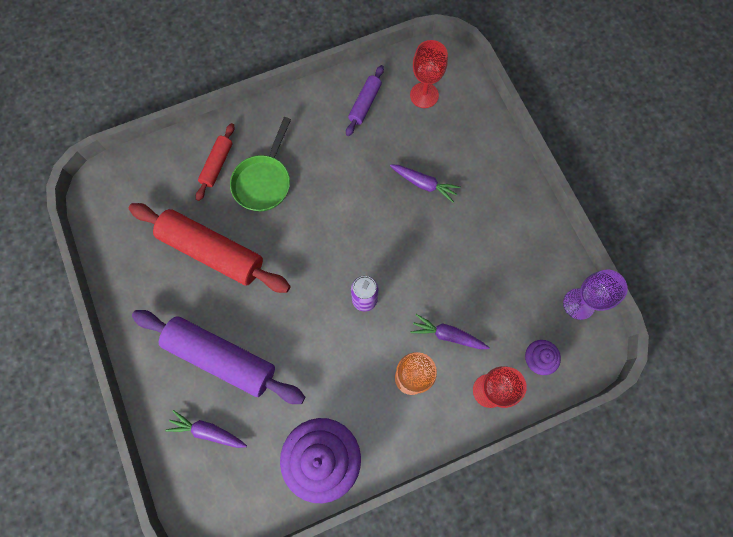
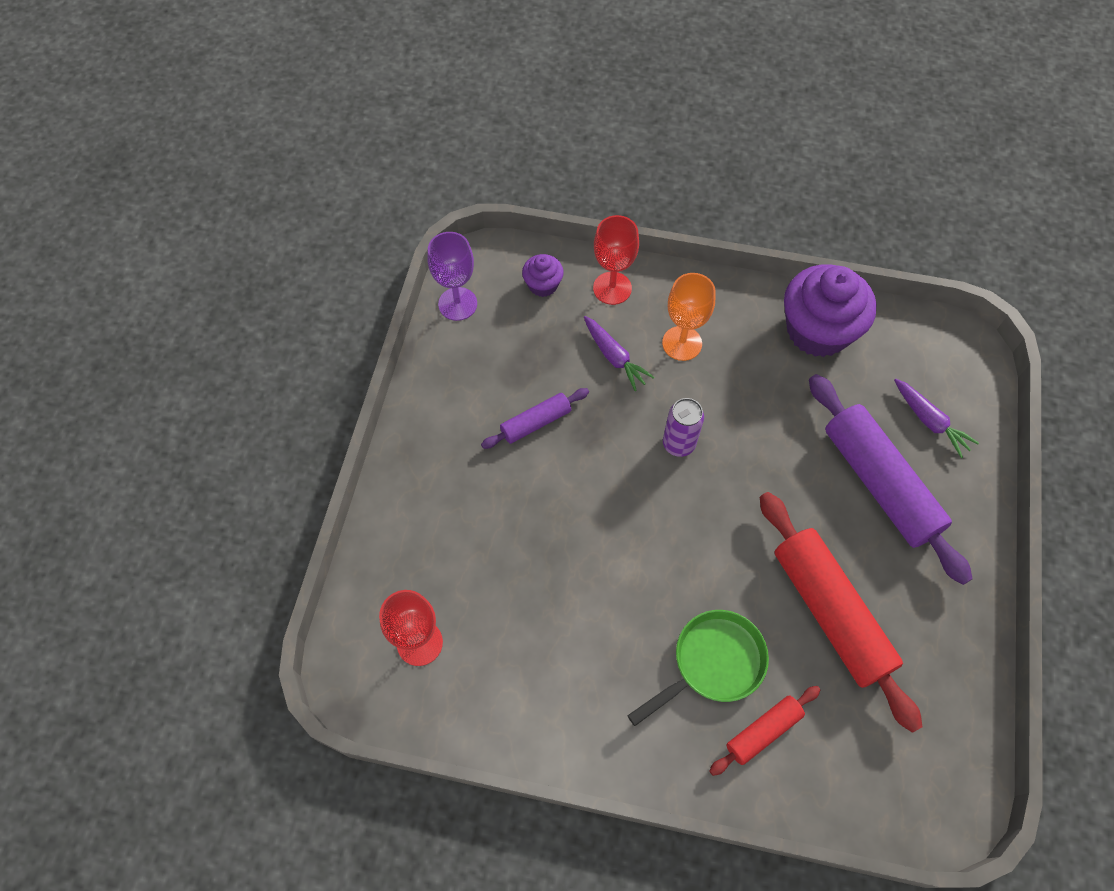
camera: 145 degrees left, 10 degrees down
purple rolling pin [346,65,384,136] -> purple rolling pin moved to [481,388,589,449]
purple carrot [390,164,461,203] -> none

